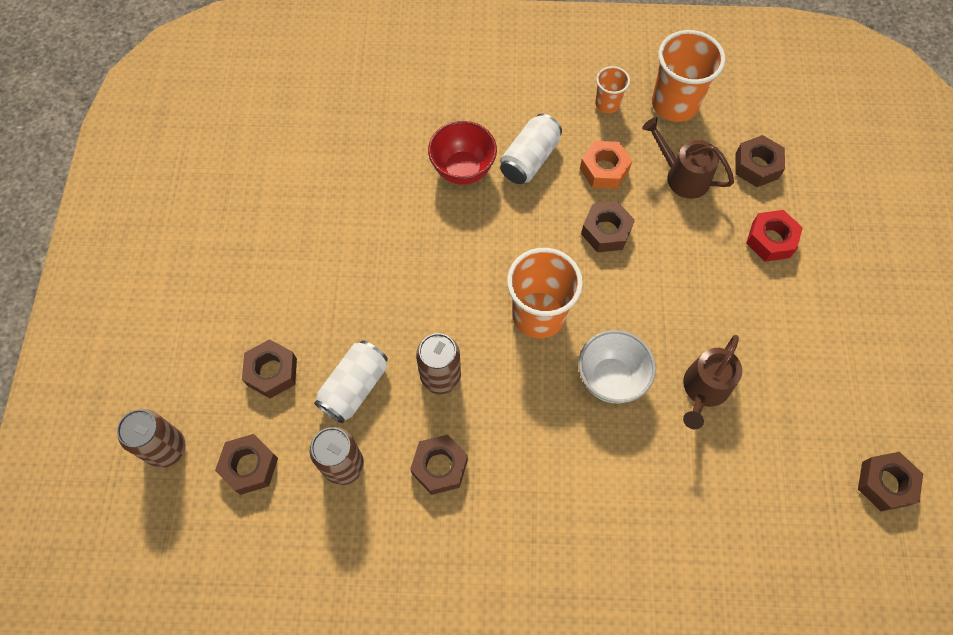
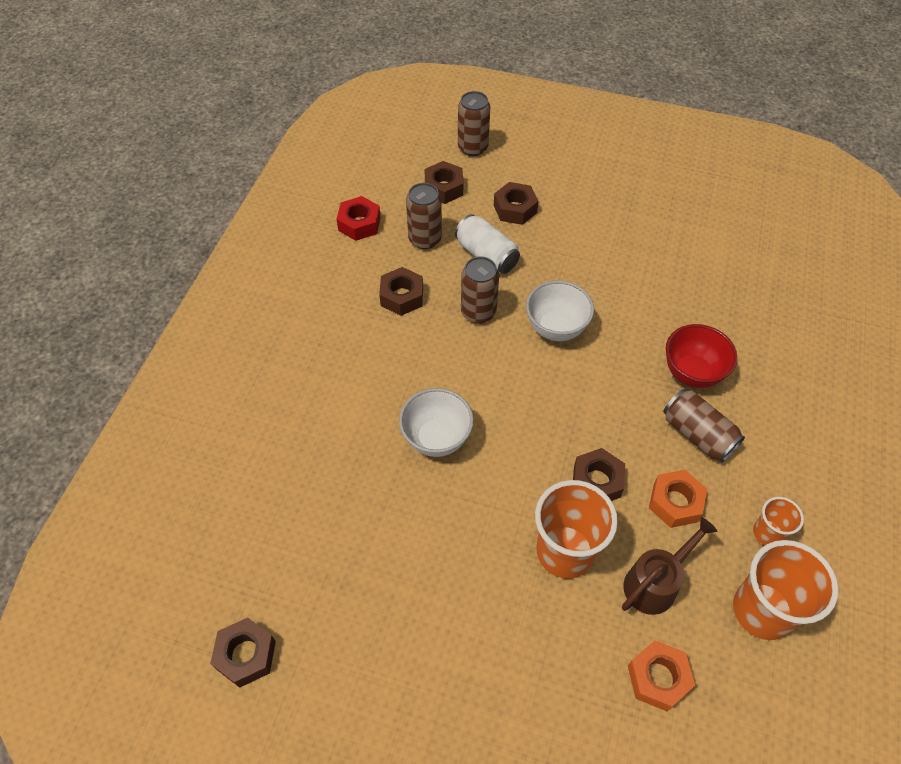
camera: 105 degrees right, 10 degrees down
white can [500,113,562,184] -> brown can [663,389,745,463]
orange cup [507,248,583,338] -> orange cup moved to [535,480,618,579]
brown watering can [683,335,742,429] -> none
brown nut [735,135,785,187] -> orange nut [628,640,695,711]
red nut [746,210,803,262] -> red nut moved to [337,196,381,241]
none -> white bowl [526,281,594,341]

